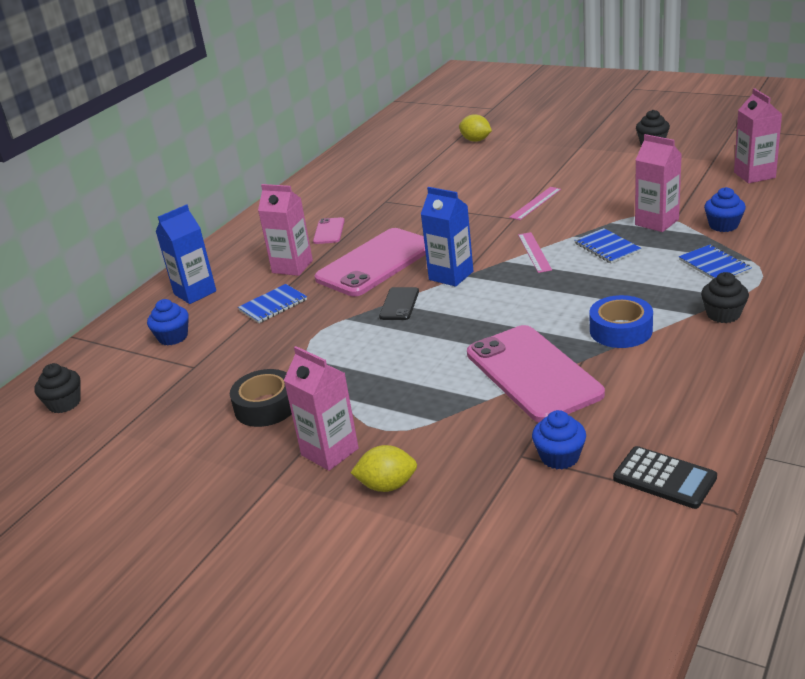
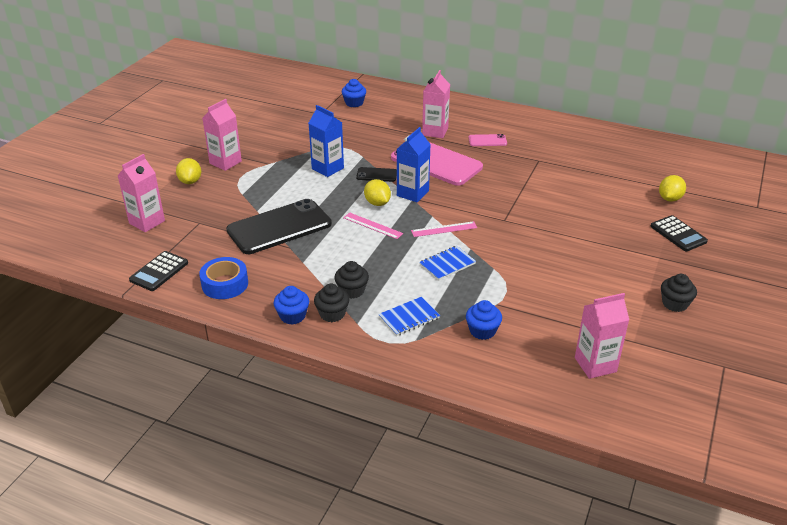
camera: 80 degrees right, 5 degrees up
black cupcake [34,363,81,413] -> black cupcake moved to [334,261,369,299]
blue carton [156,204,216,304] -> blue carton moved to [309,105,344,177]
black tape [230,369,292,427] -> none
blue notebook [238,284,307,323] -> none
pink phone [467,325,605,422] -> black phone [226,199,332,254]
pink ruler [509,187,561,220] -> pink ruler moved to [343,212,403,239]
blue cupcake [532,410,586,470] -> blue cupcake moved to [274,286,309,325]
blue tape [589,295,653,348] -> blue tape moved to [199,257,248,299]
pink carton [635,134,682,232] -> pink carton moved to [117,154,165,232]
none -> yellow lemon [364,179,391,206]
none -> black calculator [651,215,708,251]

